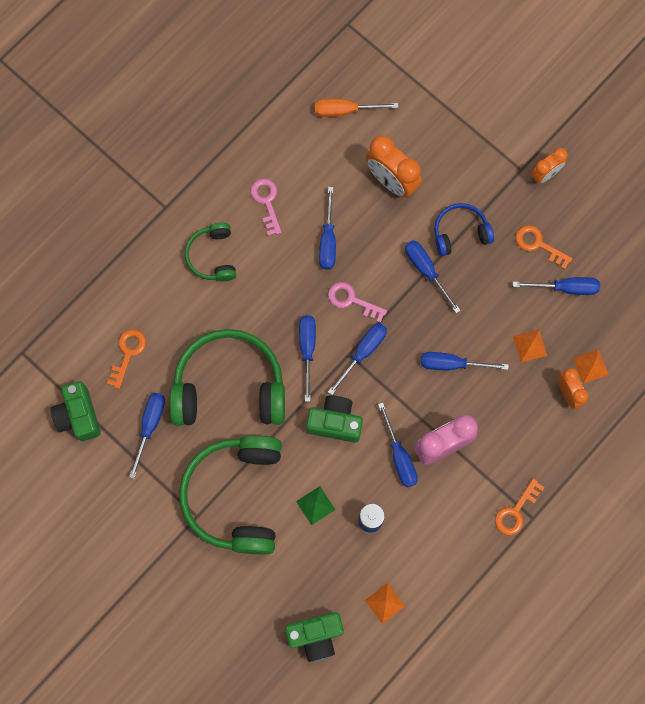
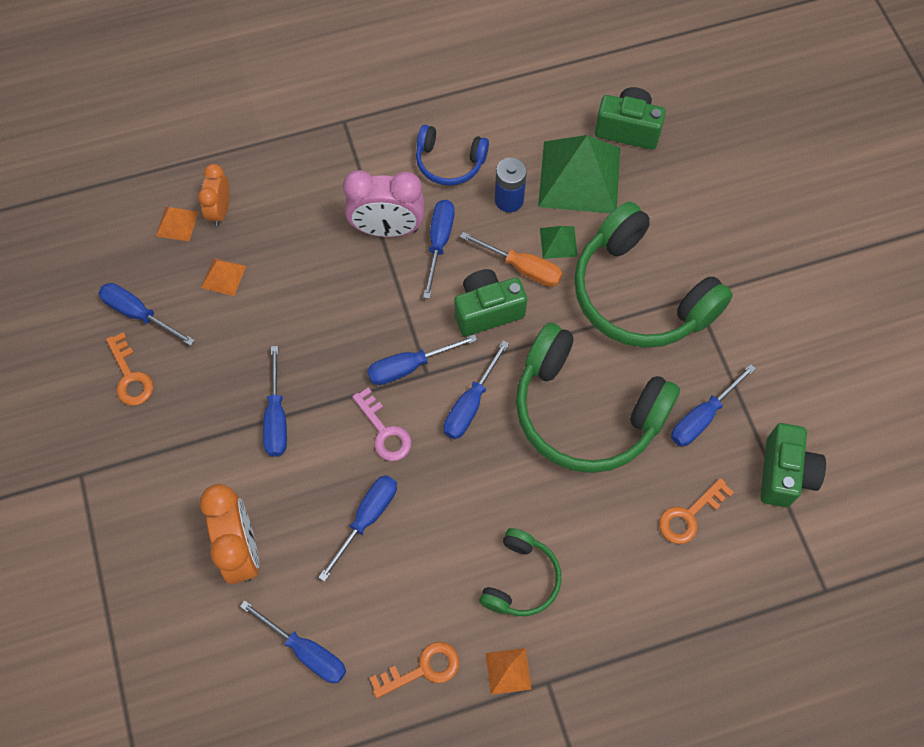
camera: 150 degrees left, 10 degrees down
green headphones [179,435,282,554] -> green headphones turned 105 degrees clockwise [574,202,733,348]
pink key [251,178,282,236] -> none
green camera [306,395,363,443] -> green camera turned 120 degrees clockwise [454,269,527,336]
orange screwdriver [315,99,398,117] -> orange screwdriver moved to [460,232,563,287]
orange pyramid [365,583,405,624] -> orange pyramid moved to [485,648,531,695]
blue screwdriver [421,352,509,370] -> blue screwdriver moved to [240,600,346,683]
blue headphones [434,203,494,256] -> blue headphones moved to [416,125,489,186]
orange key [495,478,545,535] -> orange key moved to [370,642,459,698]
orange clock [531,148,568,184] -> none
none -> green pyramid [538,135,620,213]

